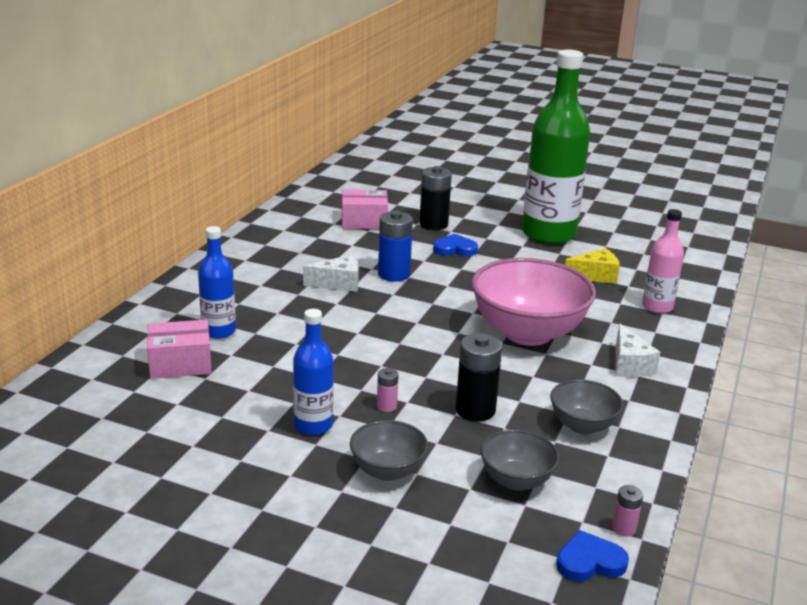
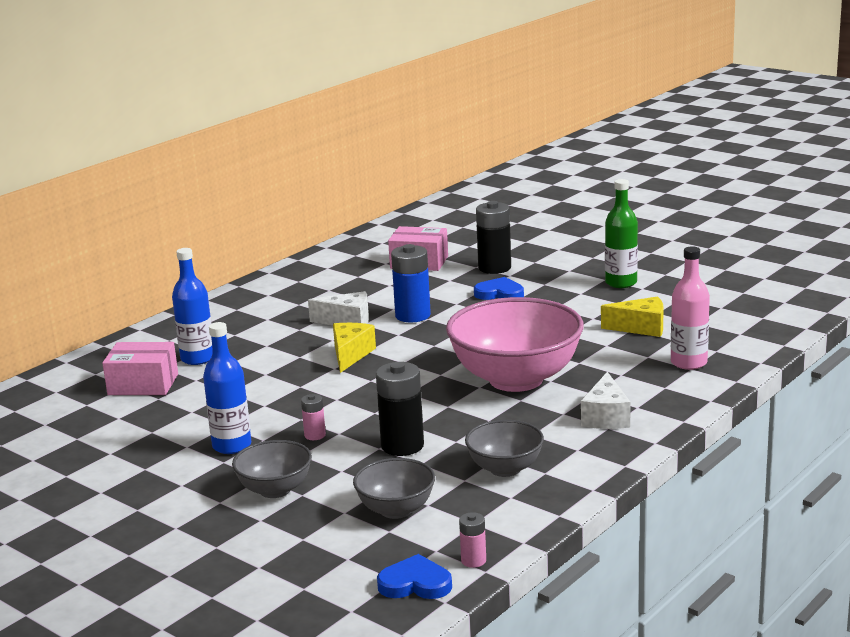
camera: 20 degrees right, 5 degrees down
green bottle [522,50,590,244] -> green bottle [605,179,638,288], size x0.50
none -> yellow cheese [333,323,376,373]

